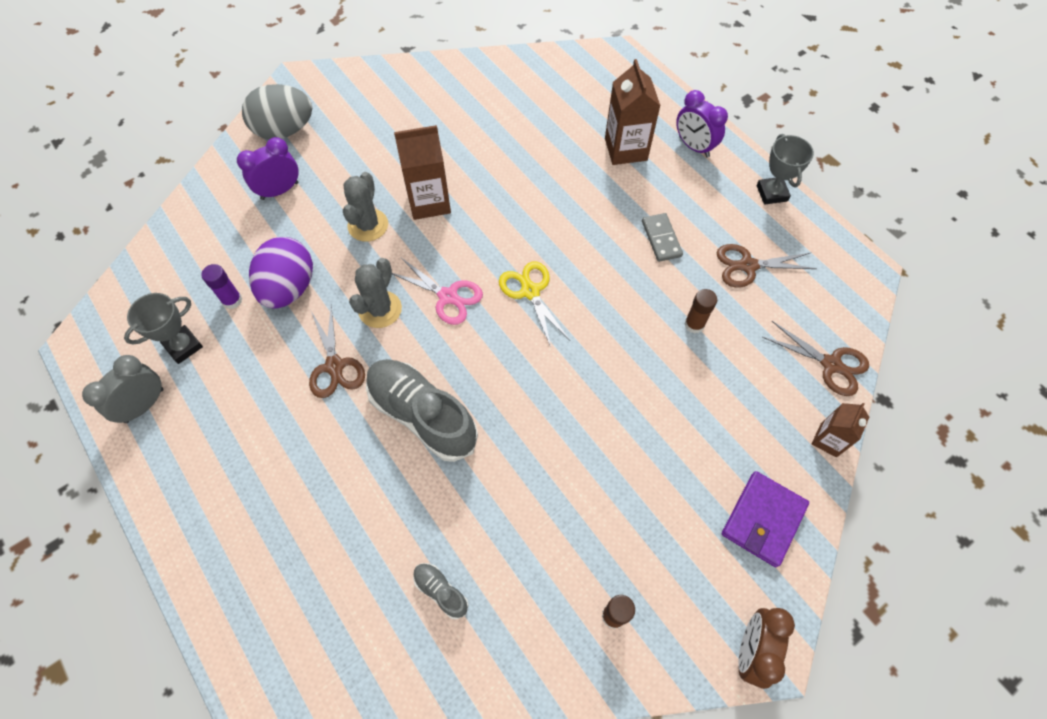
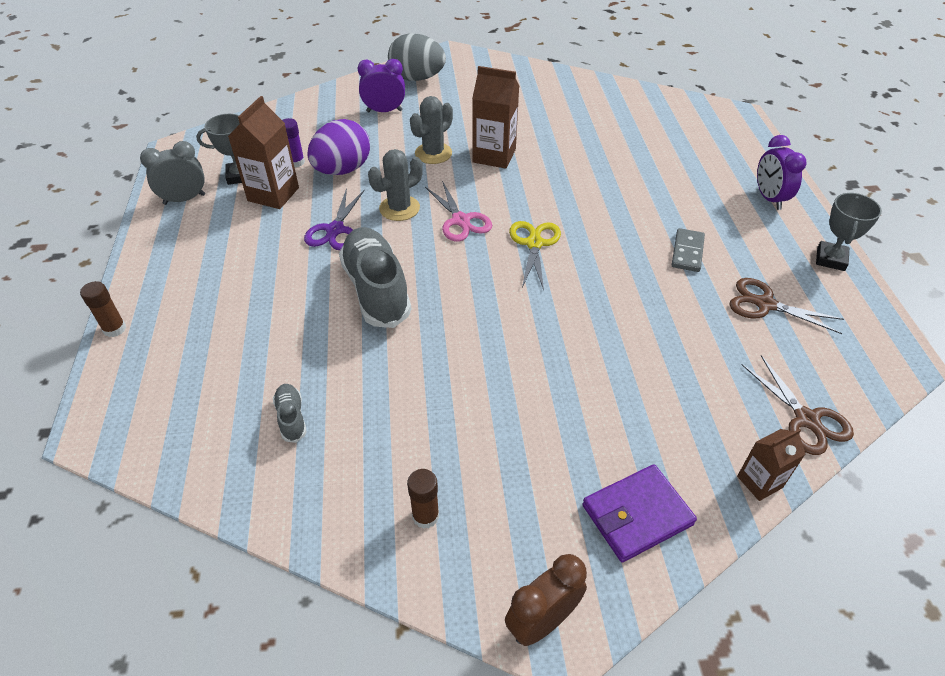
camera: 30 degrees right, 15 degrees down
brown scissors [309,306,365,398] -> purple scissors [304,188,365,250]
brown carton [605,59,661,165] -> brown carton moved to [228,96,299,209]
brown glue stick [684,289,717,334] -> brown glue stick moved to [80,281,126,337]

